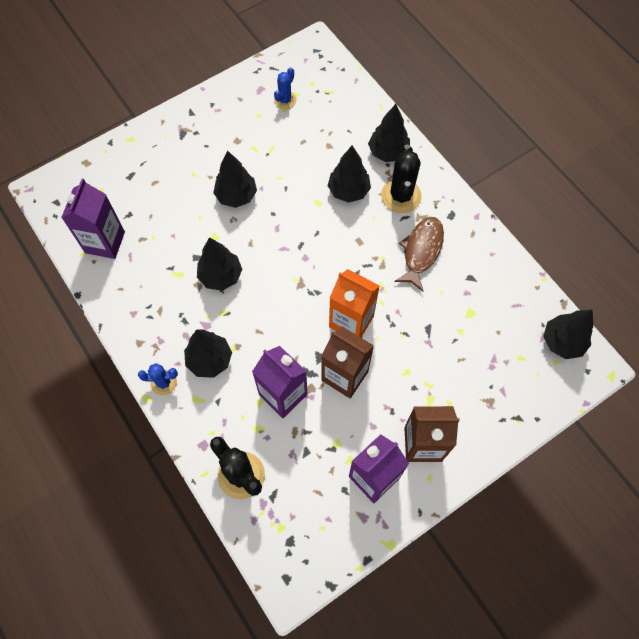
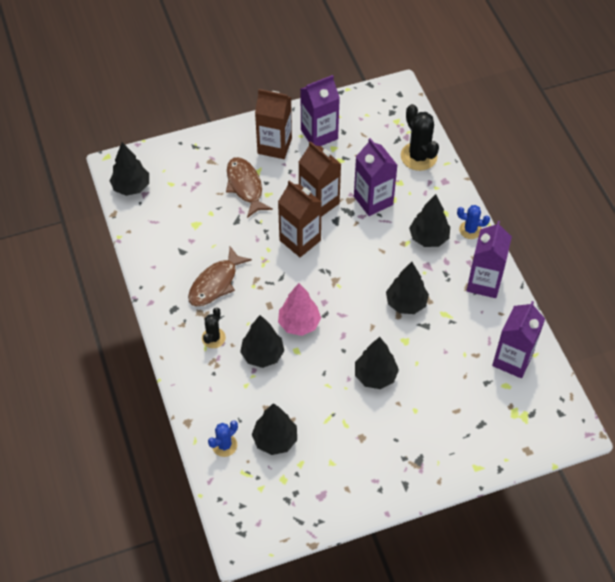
camera: 165 degrees left, 10 degrees down
blue cactus [274,67,297,109] -> blue cactus moved to [208,420,238,457]
orange carton [329,269,380,337] -> brown carton [278,180,322,257]
black tree [368,104,410,162] -> black tree moved to [252,403,297,455]
black cactus [381,145,422,213] -> black cactus [202,307,226,348], size x0.59
none -> brown fish [226,157,273,218]
none -> pink tree [278,283,321,336]
none -> purple carton [466,221,512,298]

